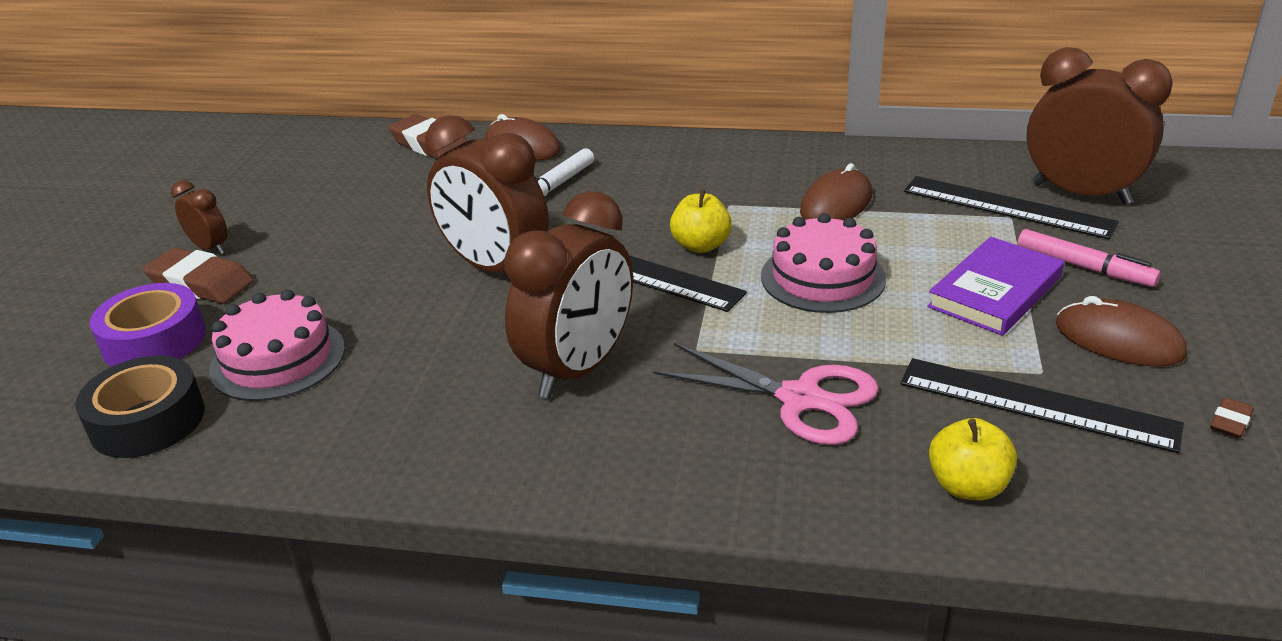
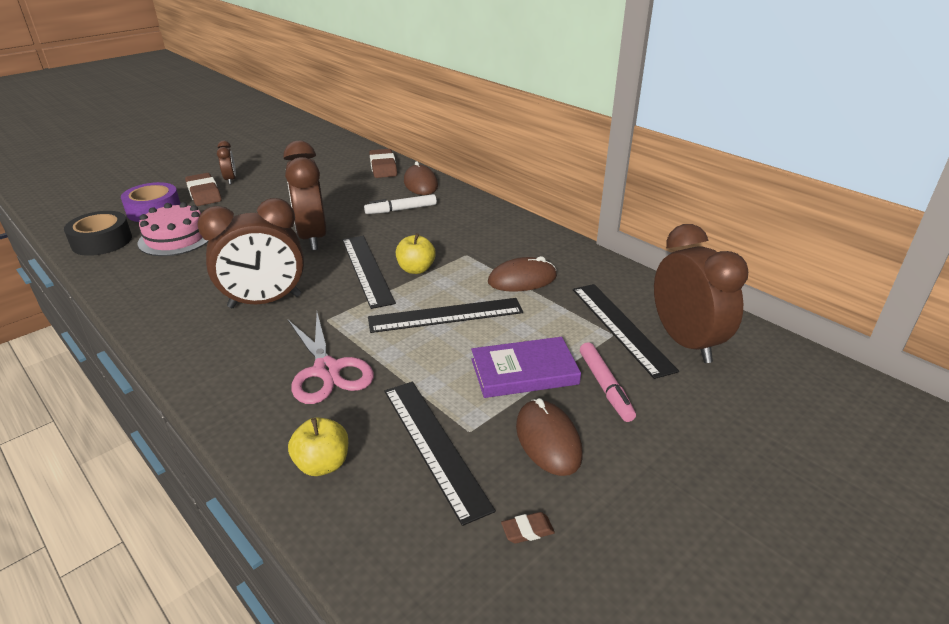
camera: 35 degrees right, 0 degrees up
pink cake [761,213,886,313] -> black ruler [368,298,523,333]

